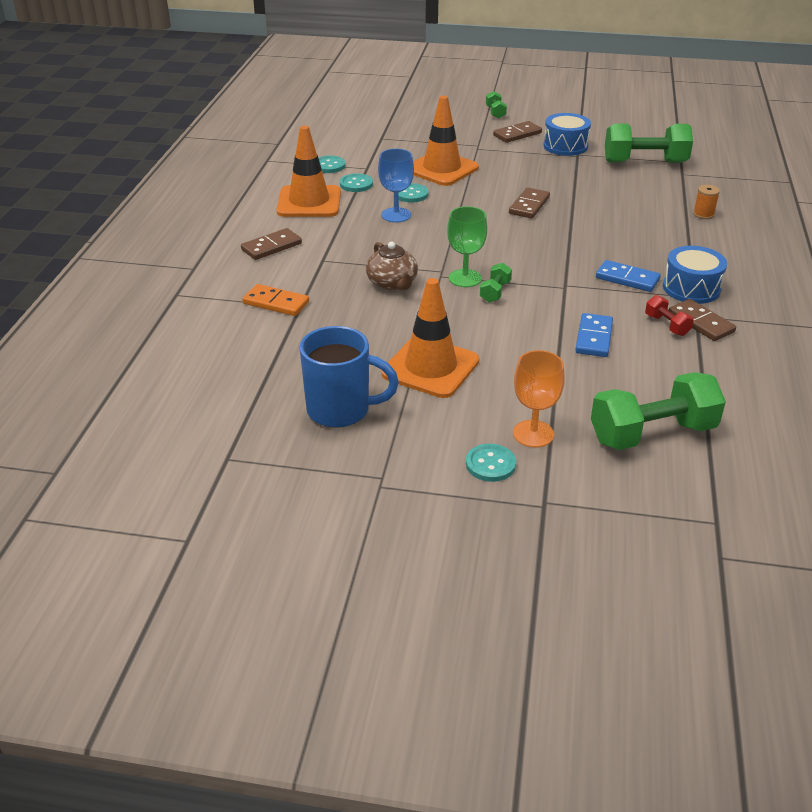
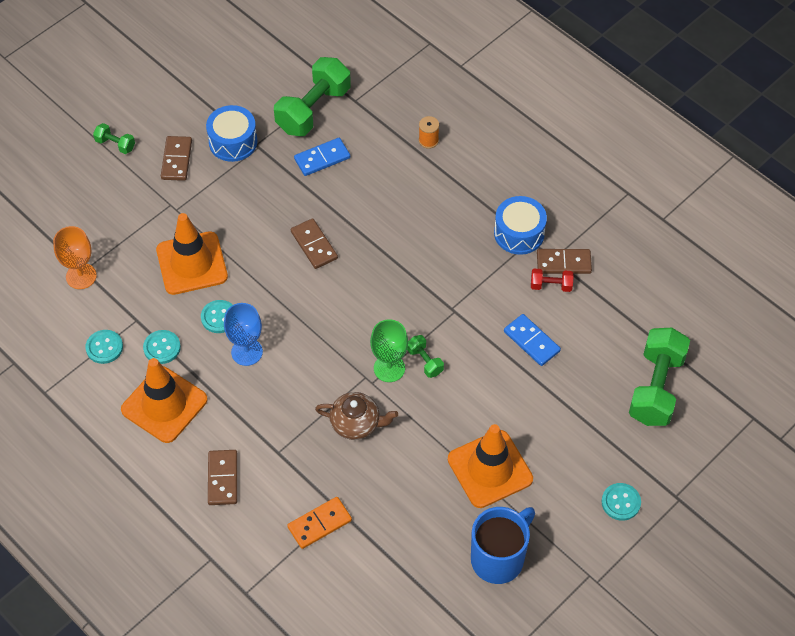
camera: 55 degrees left, 20 degrees up
orange goblet [513,350,565,448] -> orange goblet moved to [53,226,97,289]
blue domino [596,260,661,292] -> blue domino moved to [294,138,350,176]

